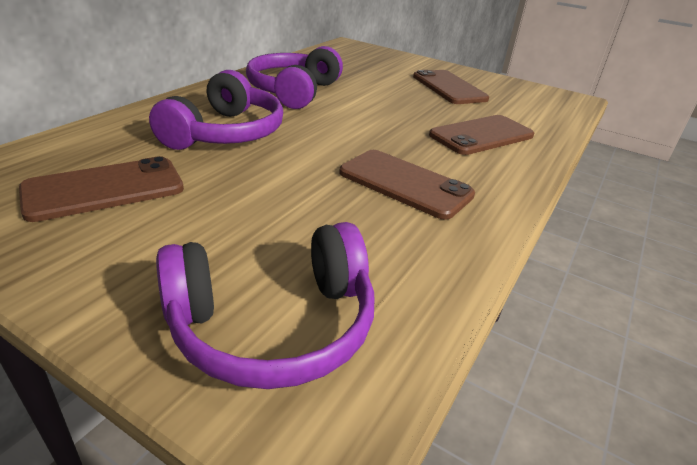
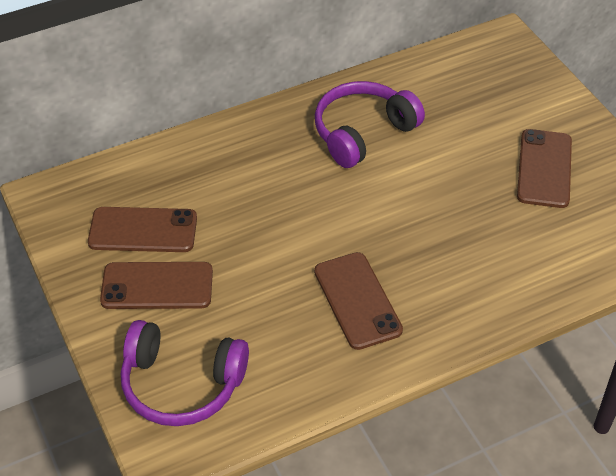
camera: 35 degrees right, 15 degrees up
purple headphones [149,70,283,150] -> none
brown phone [429,115,534,155] -> brown phone moved to [100,262,213,309]

